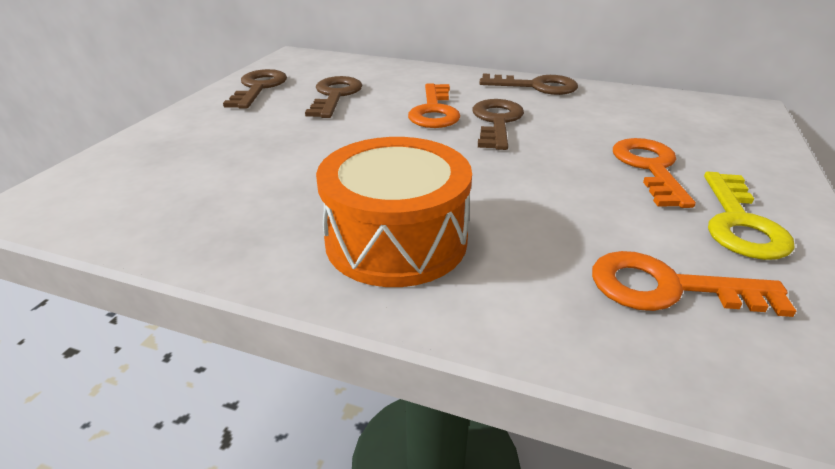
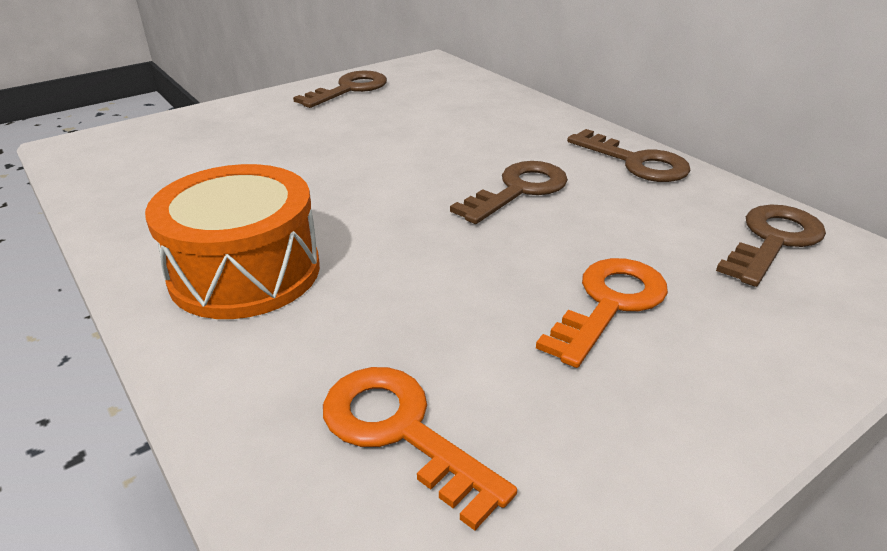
camera: 35 degrees right, 0 degrees up
brown key [305,76,362,118] -> brown key moved to [716,205,826,287]
orange key [408,84,460,128] -> none
yellow key [704,172,795,260] -> none

